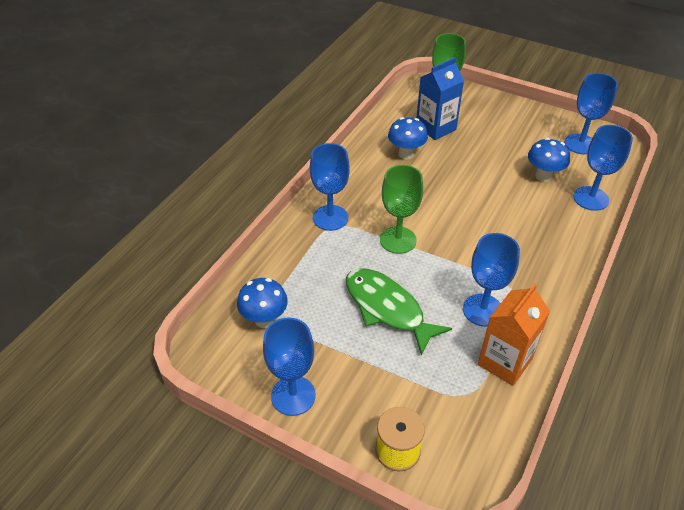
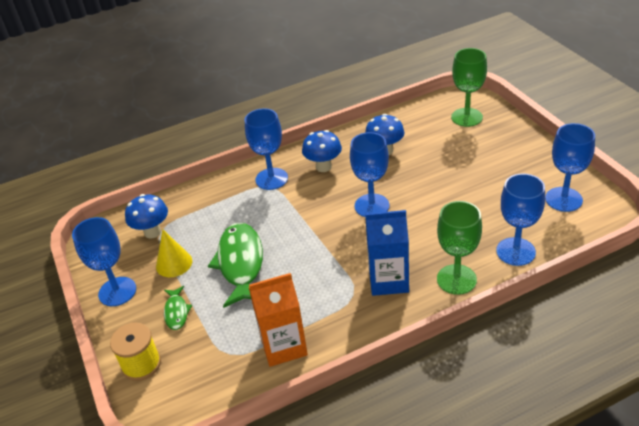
camera: 40 degrees right, 5 degrees down
green goblet [380,165,423,254] -> green goblet moved to [437,201,482,295]
blue carton [417,57,464,140] -> blue carton moved to [366,210,409,296]
blue goblet [463,233,520,327] -> blue goblet moved to [350,132,389,217]
blue mushroom [528,138,570,182] -> blue mushroom moved to [302,130,342,172]
none -> yellow cone [156,229,192,277]
none -> green fish [164,286,192,330]

